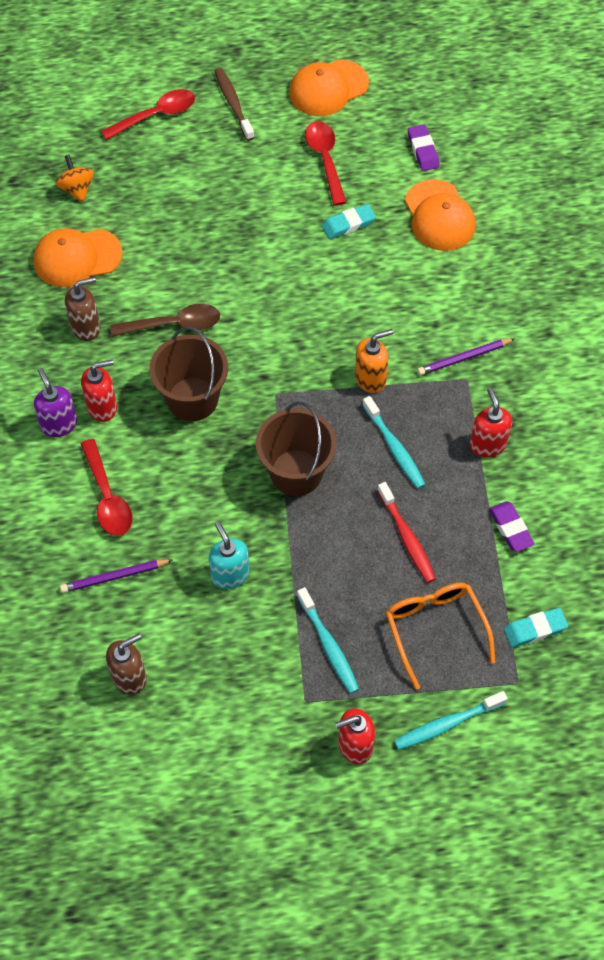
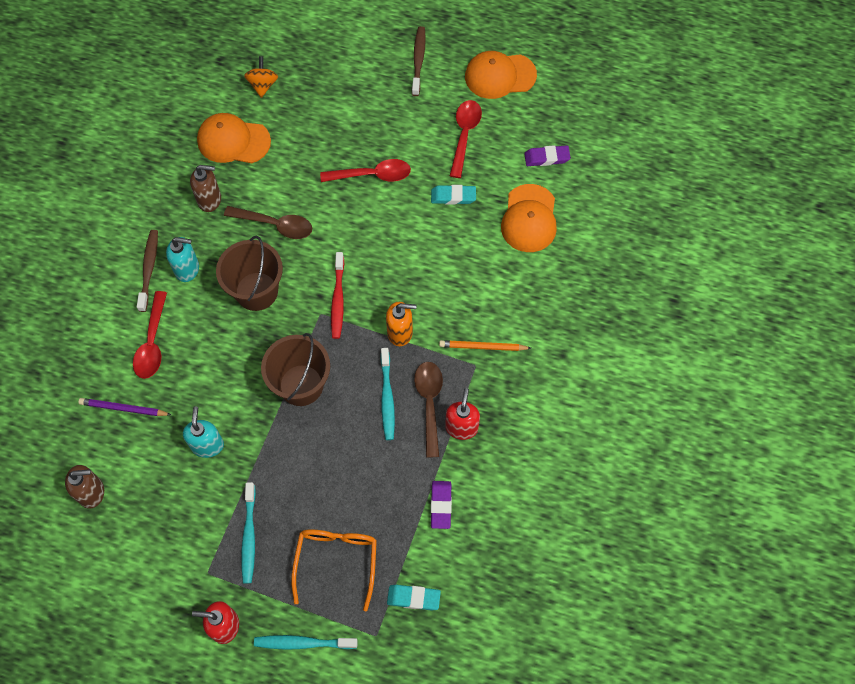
camera: 25 degrees right, 5 degrees up
purple soap dispenser [34,368,77,437] -> brown toothbrush [137,230,158,312]
red soap dispenser [81,359,117,422] -> turquoise soap dispenser [166,237,199,282]
red spoon [101,89,195,140] -> red spoon moved to [320,159,411,182]
red toothbrush [377,482,436,583] -> red toothbrush moved to [331,252,344,339]
purple eraser [408,124,440,171] -> purple eraser turned 75 degrees clockwise [524,145,571,166]
purple pencil [417,338,515,375] -> orange pencil [439,340,531,351]
none -> brown spoon [414,362,443,458]

